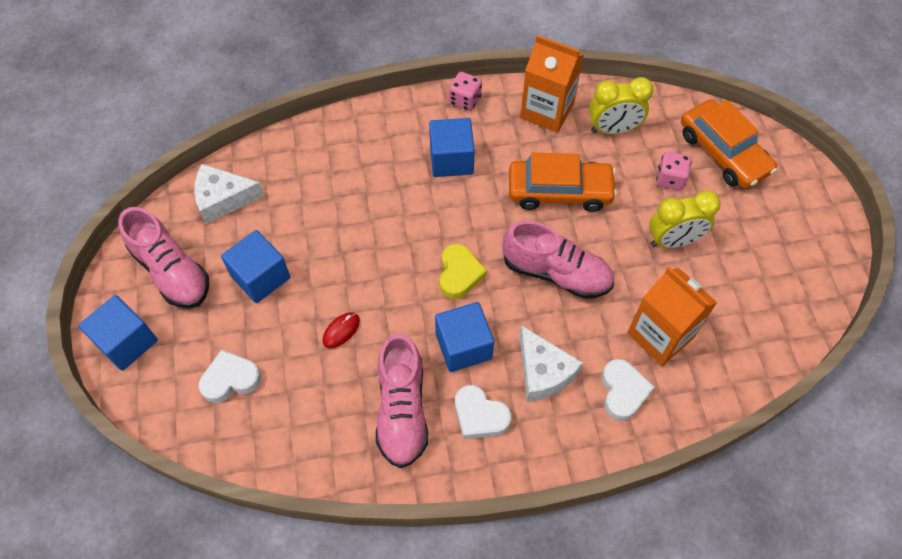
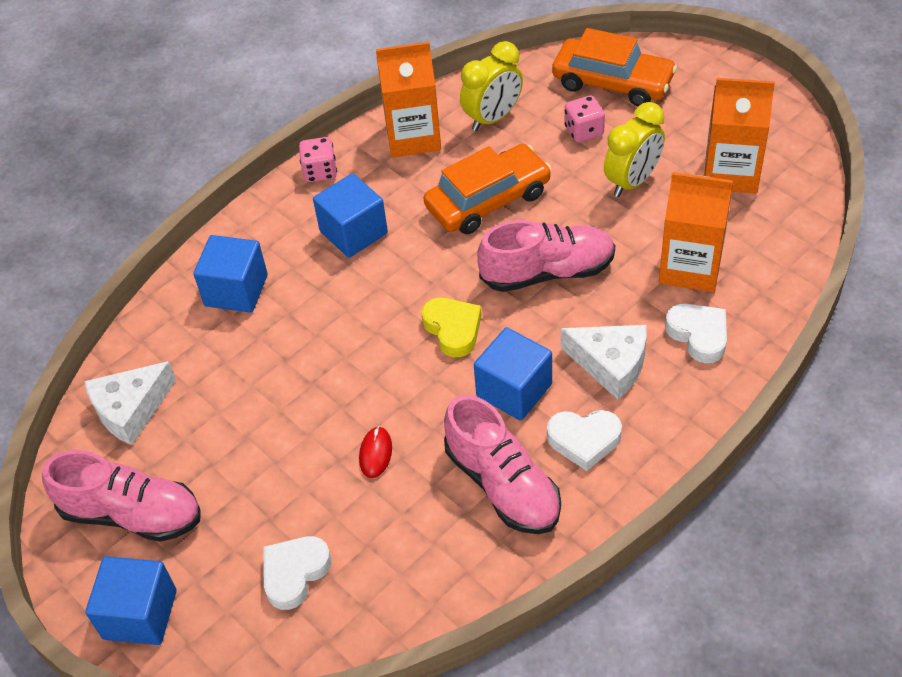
camera: 30 degrees left, 10 degrees down
blue cube [221,230,290,303] -> blue cube moved to [193,235,268,313]
none -> orange carton [704,78,775,194]

